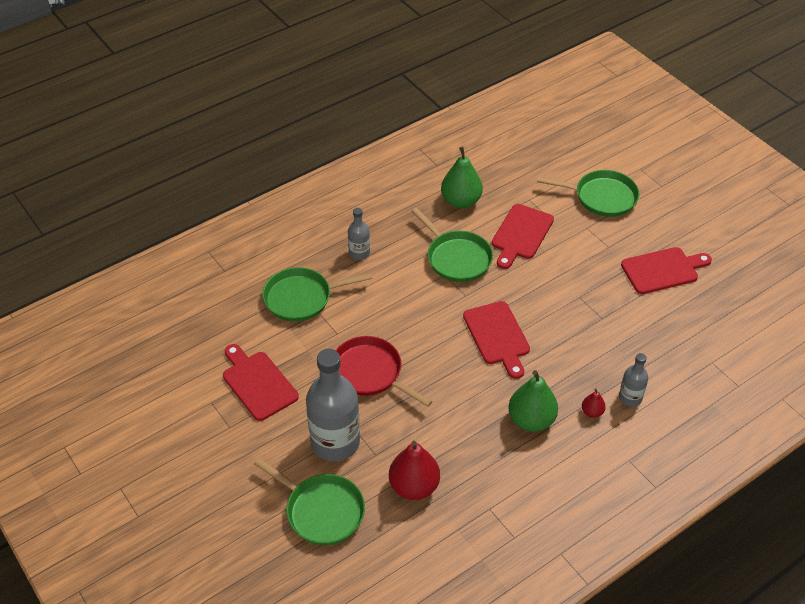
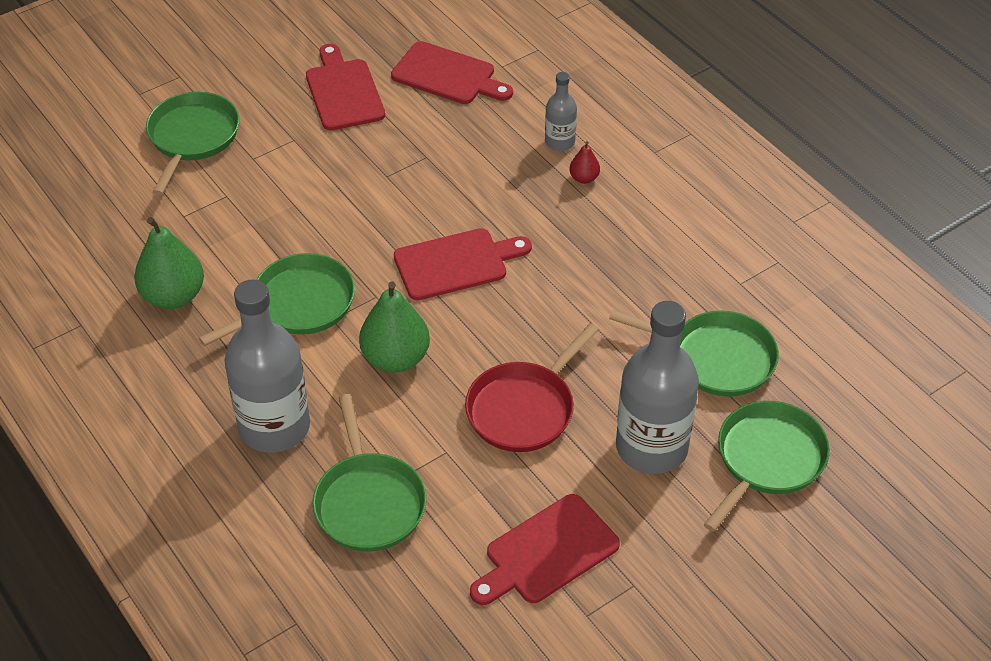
camera: 90 degrees left, 0 degrees up
grey bottle [348,208,370,260] -> grey bottle [224,280,310,453], size x2.02
red pear [389,441,440,500] -> green pan [609,310,779,397]
red cutting board [492,204,554,269] -> red cutting board moved to [391,41,513,104]
green pear [509,370,558,432] -> green pear moved to [359,281,430,372]

